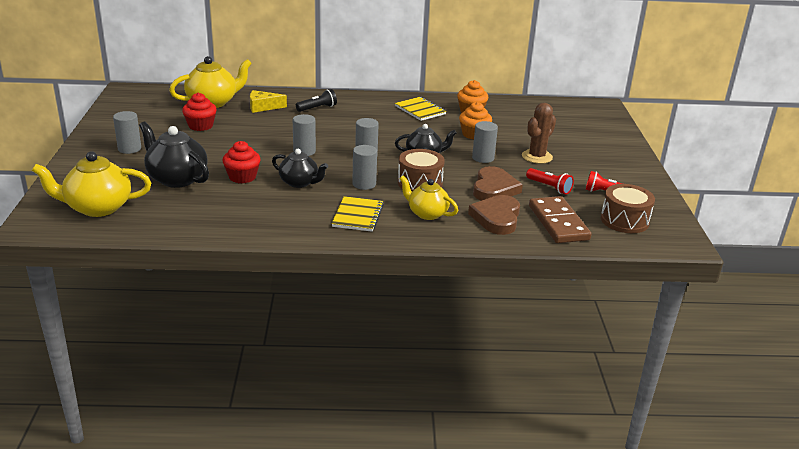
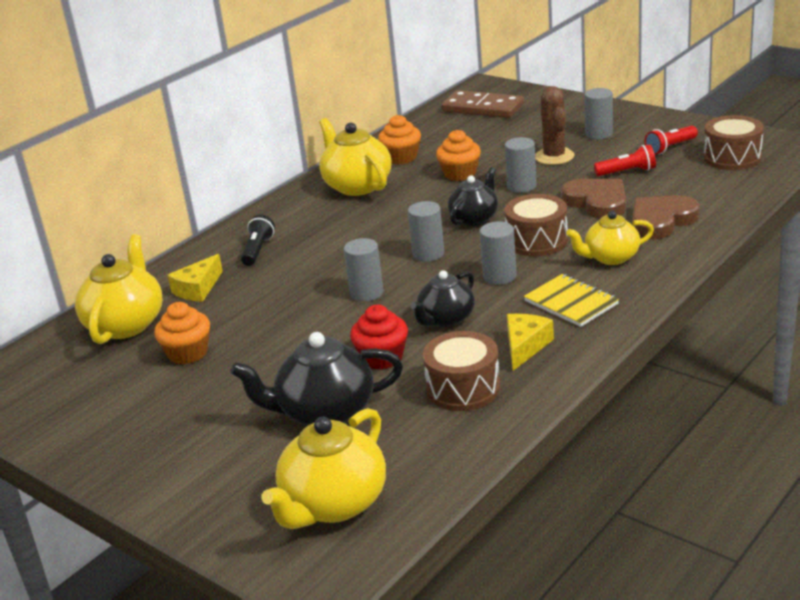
camera: 45 degrees left, 0 degrees up
grey cylinder [113,111,141,154] -> grey cylinder moved to [584,88,613,139]
red cupcake [182,93,217,131] -> orange cupcake [154,302,210,364]
black teapot [272,149,328,188] -> black teapot turned 150 degrees clockwise [410,270,475,327]
yellow notebook [395,97,446,121] -> yellow teapot [319,118,391,196]
brown heart [468,195,520,235] -> brown heart turned 90 degrees clockwise [632,195,699,239]
brown domino [529,196,592,243] -> brown domino moved to [442,90,524,118]
none -> brown drum [423,331,501,411]
none -> yellow cheese [507,314,554,371]

